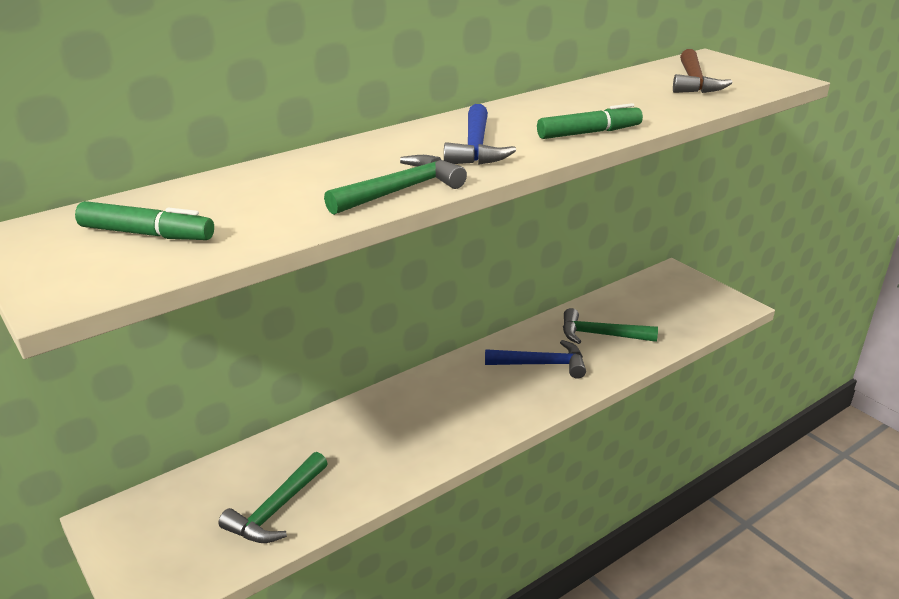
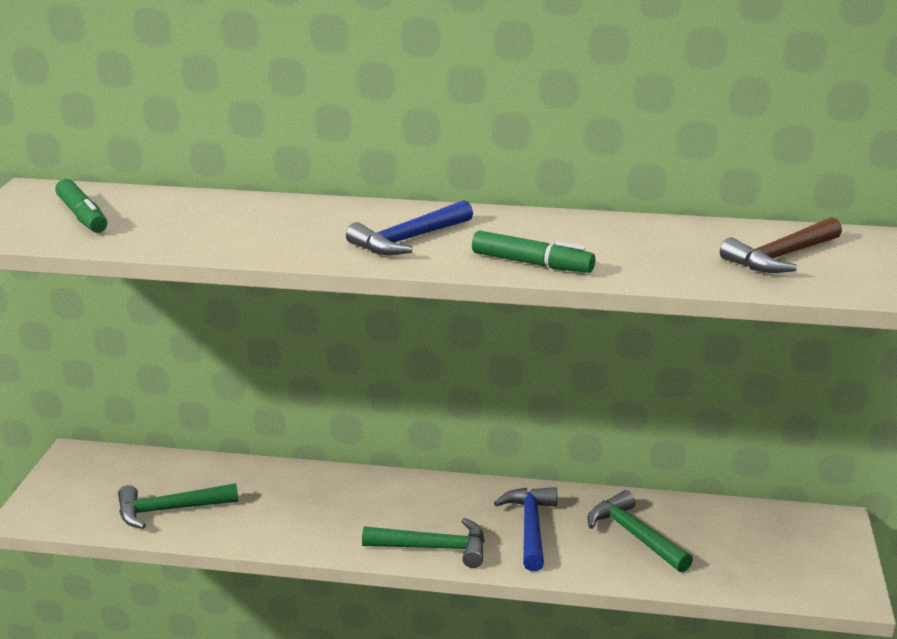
camera: 45 degrees right, 5 degrees down
green hammer [324,155,467,215] -> green hammer moved to [362,518,485,568]
blue hammer [485,340,586,379] -> blue hammer turned 135 degrees counterclockwise [494,487,557,571]

